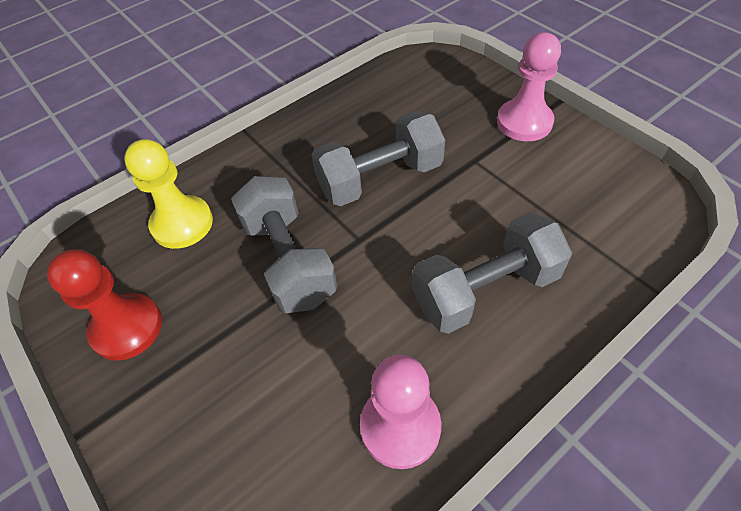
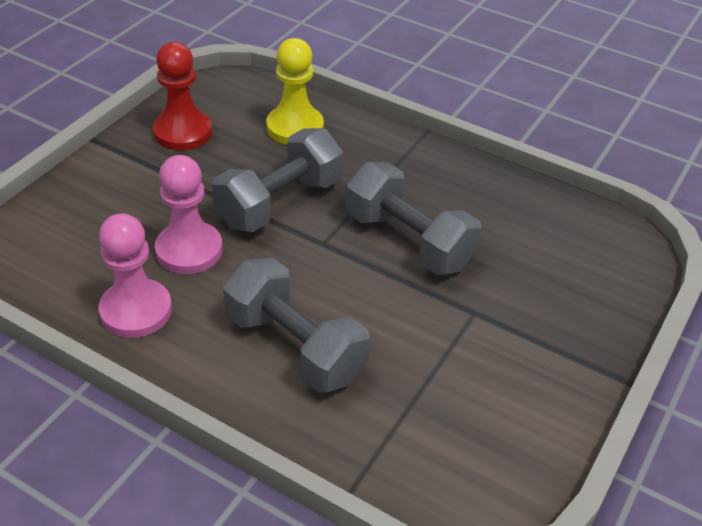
camera: 65 degrees right, 10 degrees down
pink pawn [497,32,561,141] -> pink pawn moved to [155,155,223,274]

